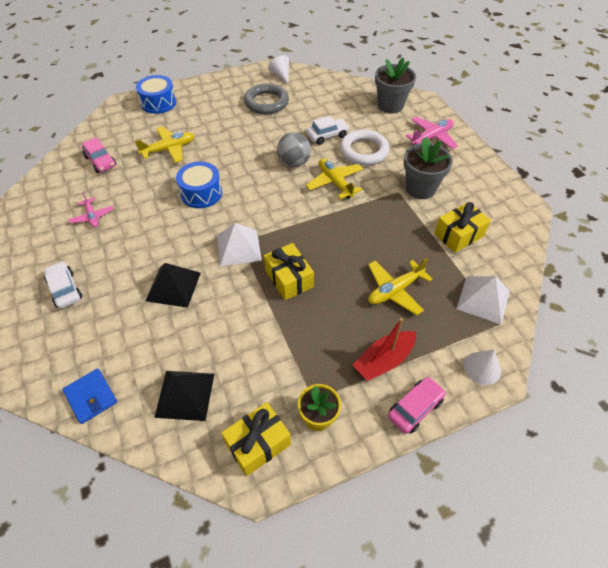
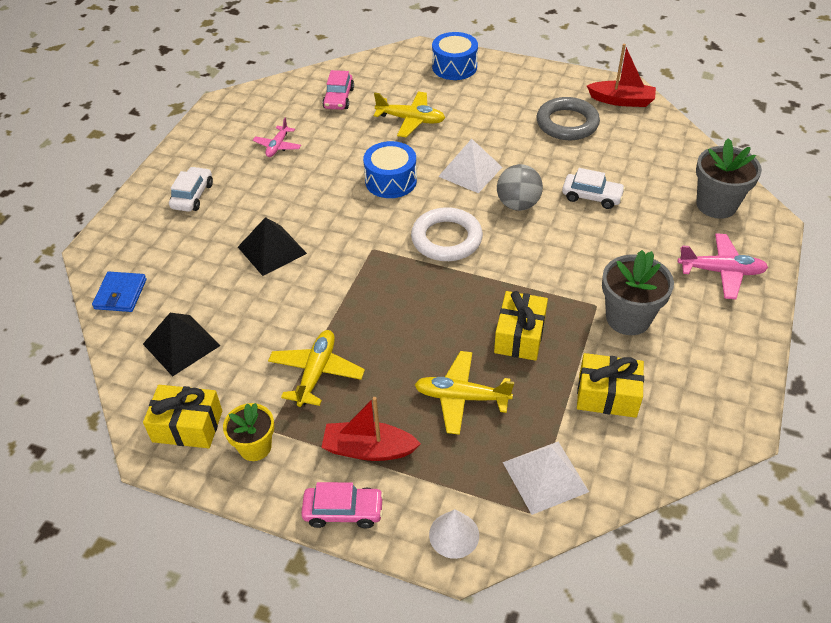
camera: 45 degrees right, 5 degrees down
white pyramid [217,223,262,266] -> white pyramid moved to [438,139,502,193]
yellow gift [264,243,314,300] -> yellow gift moved to [494,291,548,361]
white cone [268,55,289,83] -> red boat [586,44,656,107]
yellow plane [306,158,363,199] -> yellow plane moved to [268,330,365,407]
white ring [340,129,390,165] -> white ring moved to [411,207,483,261]

